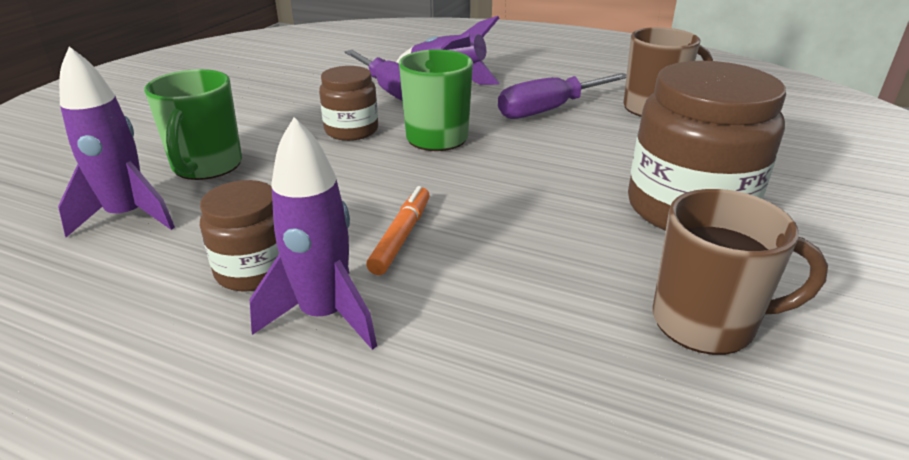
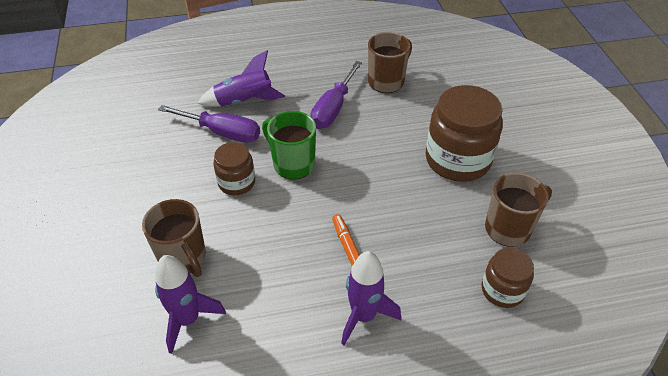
camera: 35 degrees left, 15 degrees up
green mug [144,69,242,180] -> brown mug [142,199,206,277]
brown jar [200,180,279,291] -> brown jar moved to [482,248,534,308]

